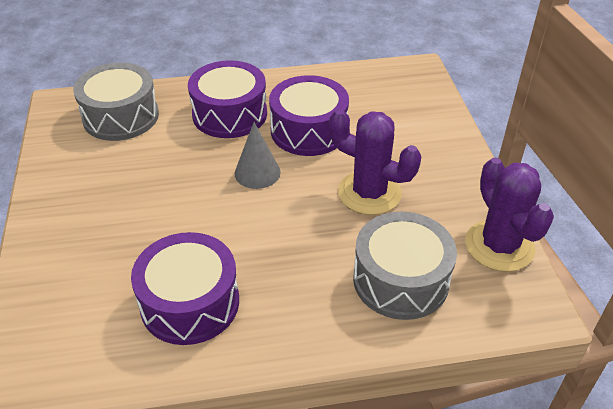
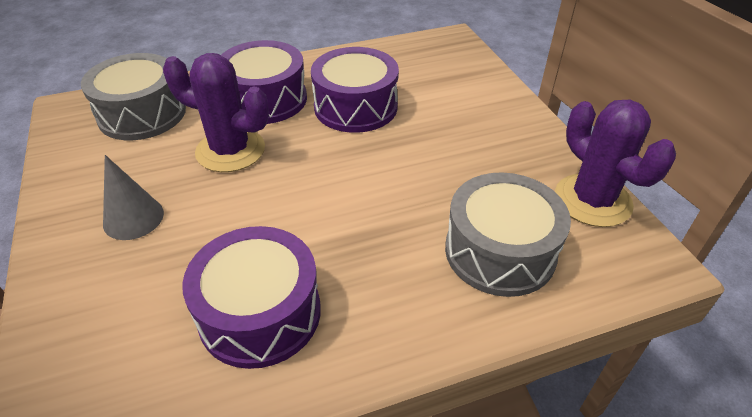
camera: 10 degrees left, 0 degrees up
grey cone [235,122,281,189] -> grey cone moved to [103,155,164,240]
purple cactus [329,109,421,215] -> purple cactus moved to [163,53,269,172]

